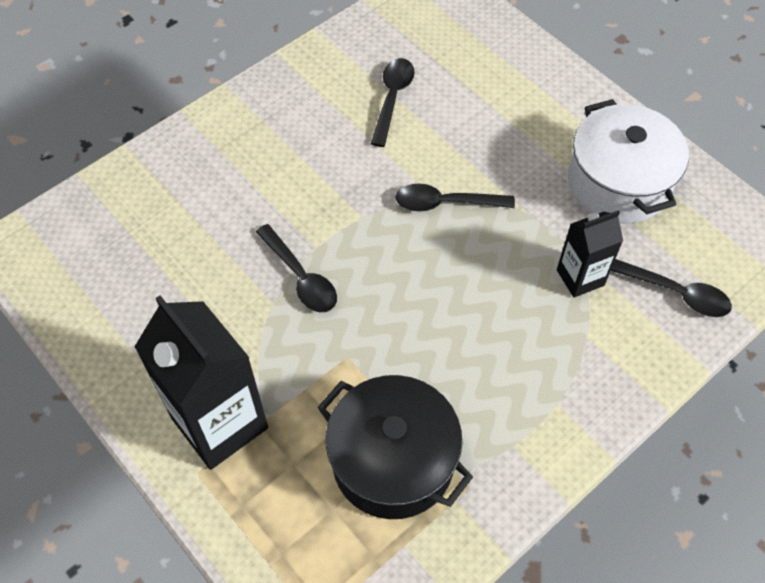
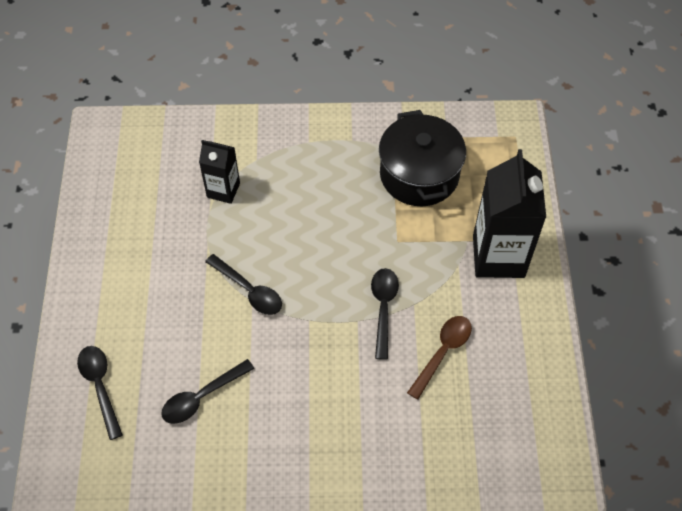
camera: 140 degrees left, 0 degrees up
white pot [568,99,689,224] -> none
black spoon [611,259,732,317] -> black spoon moved to [77,346,123,440]
none -> brown spoon [407,316,472,400]

